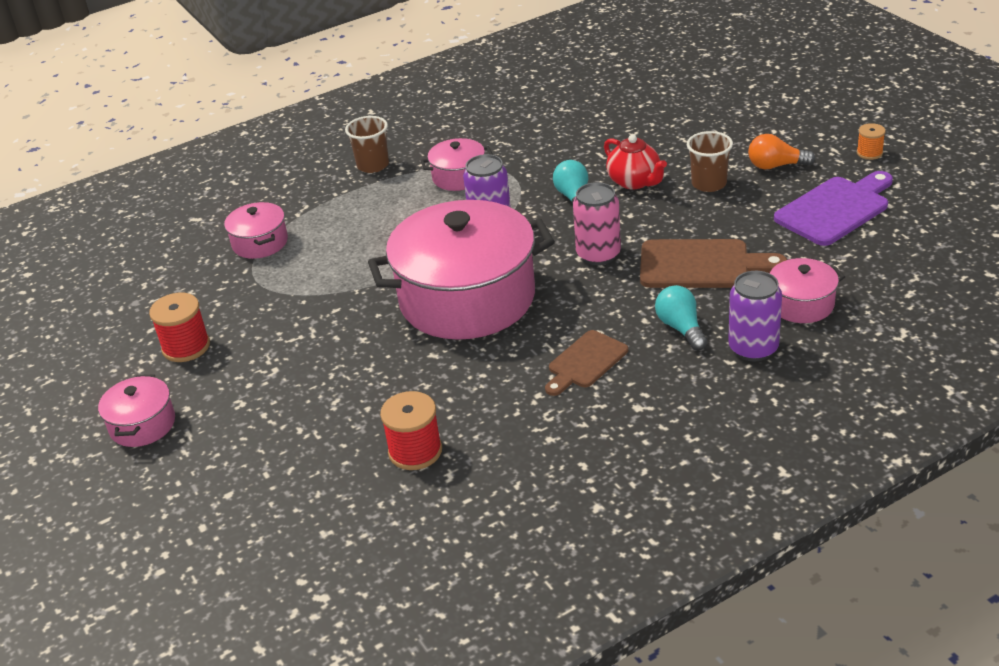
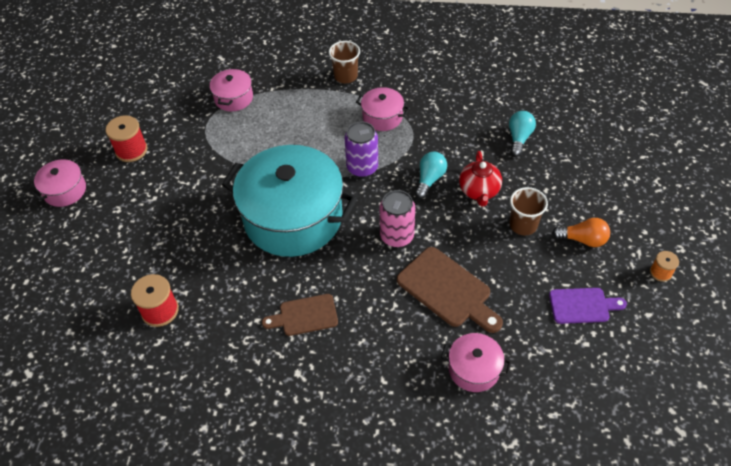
camera: 35 degrees right, 15 degrees up
pink pot [368,200,555,340] -> turquoise pot [222,145,357,257]
turquoise light bulb [655,285,707,350] -> turquoise light bulb moved to [509,111,536,157]
purple can [728,271,782,362] -> none
orange light bulb [748,134,815,169] -> orange light bulb turned 150 degrees clockwise [552,218,610,247]
purple cutting board [774,171,893,246] -> purple cutting board [549,288,627,324], size x0.65

